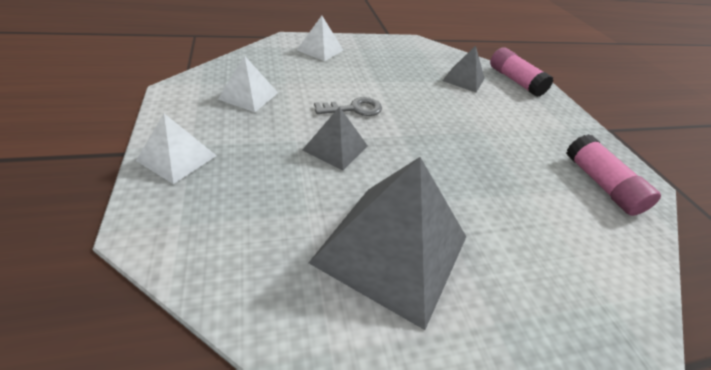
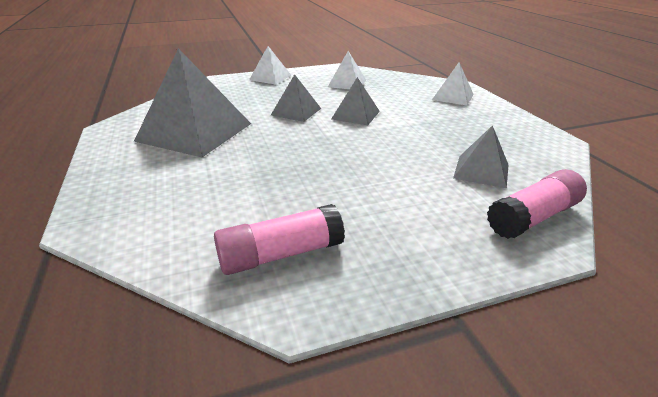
camera: 90 degrees right, 10 degrees down
grey key [314,97,382,116] -> grey pyramid [331,77,380,125]

